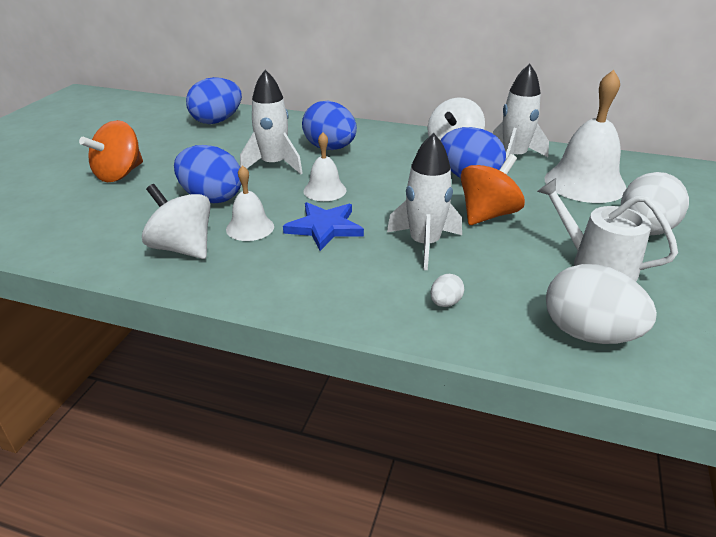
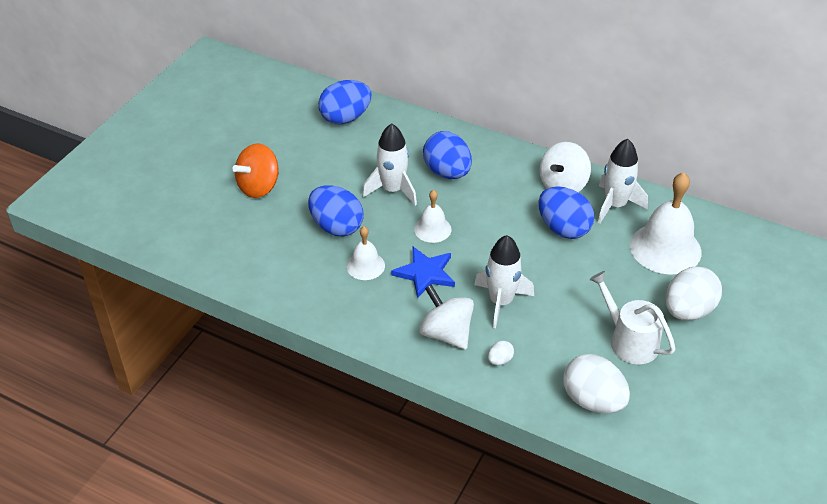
camera: 10 degrees right, 10 degrees up
white spinning top [142,184,210,259] -> white spinning top moved to [419,284,474,350]
orange spinning top [461,154,525,225] -> none

